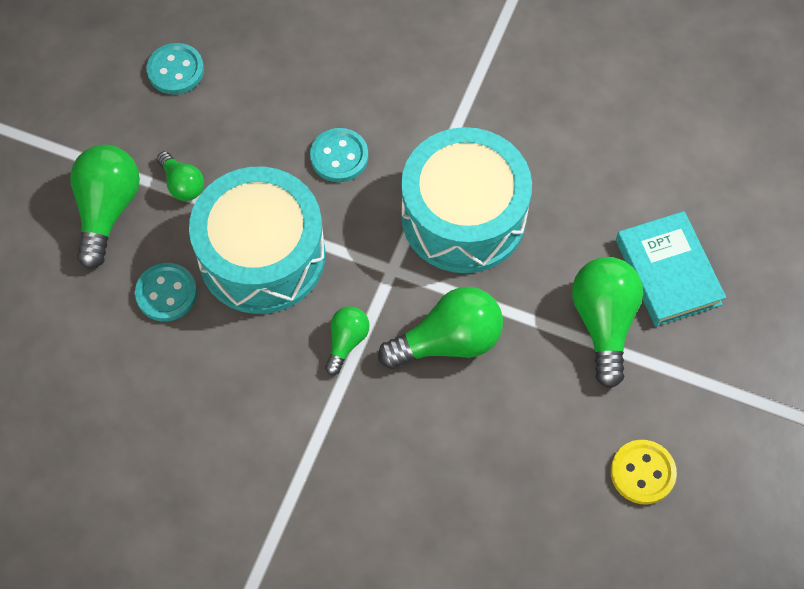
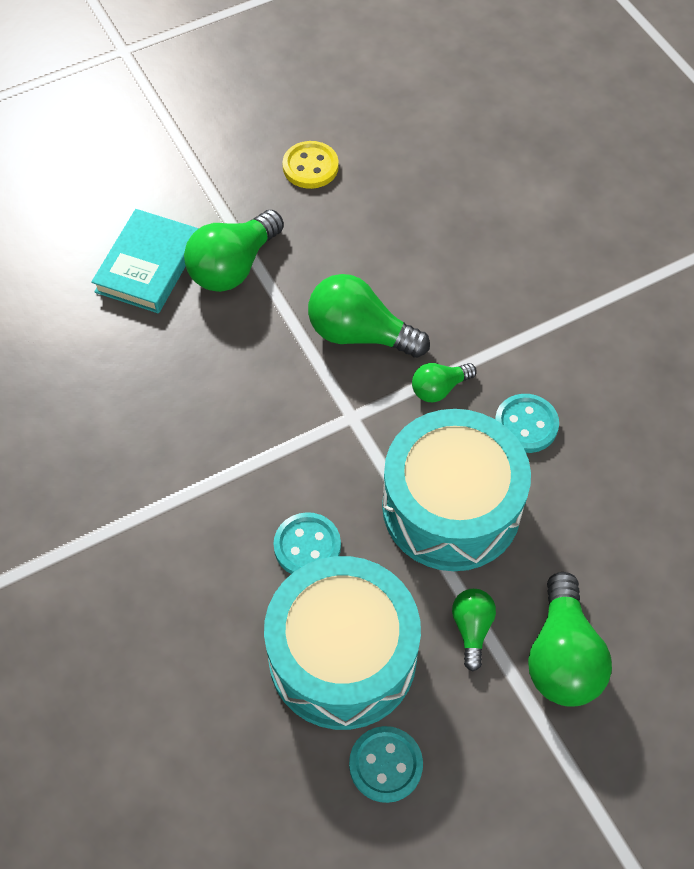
camera: 140 degrees left, 5 degrees down
green light bulb [70,145,140,269] -> green light bulb turned 45 degrees counterclockwise [528,572,612,707]
turquoise button [135,263,197,321] -> turquoise button moved to [495,394,559,453]
turquoise drum [401,127,532,273] -> turquoise drum moved to [264,556,421,730]

